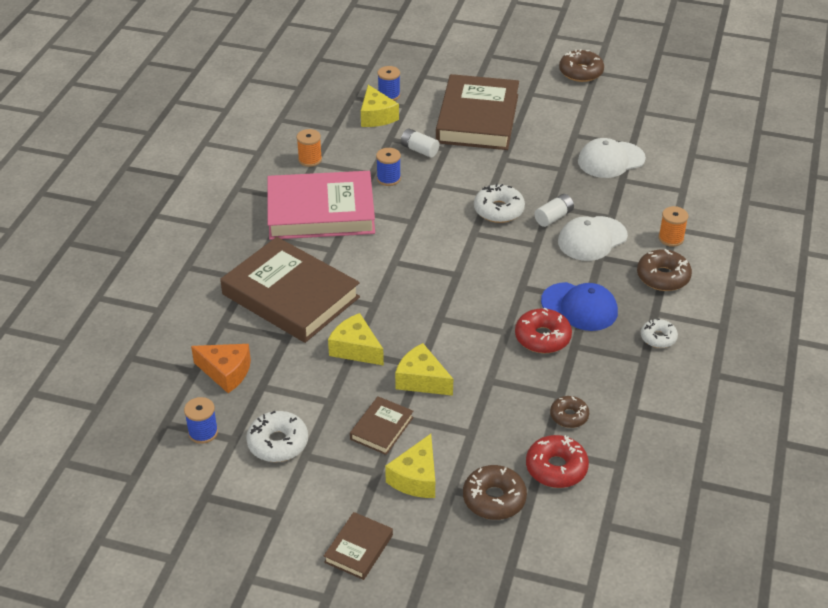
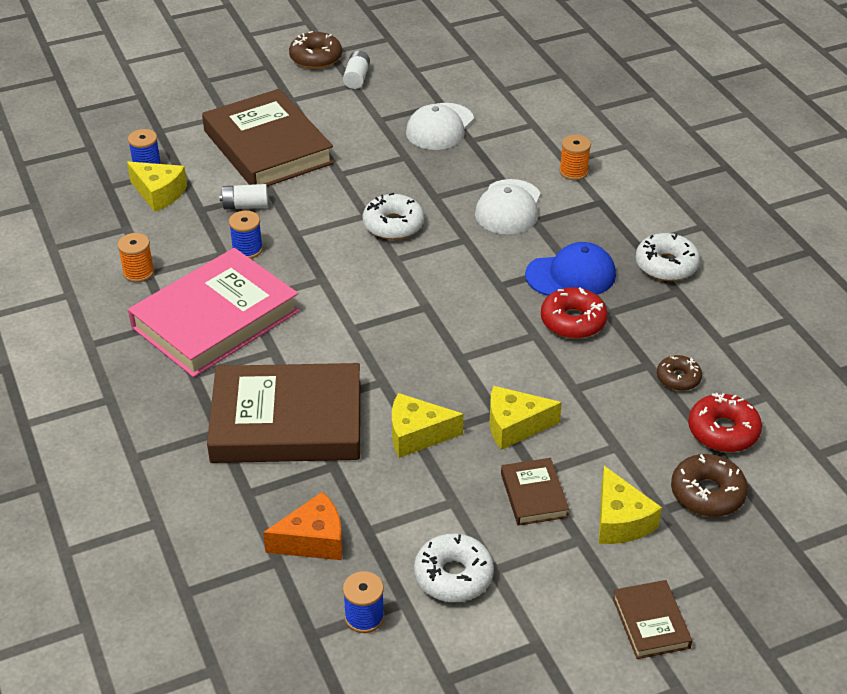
camera: 40 degrees left, 0 degrees up
white battery [534,194,574,227] -> white battery moved to [343,51,370,89]
brown donut [637,249,692,291] -> none
white donut [641,319,678,348] -> white donut [636,233,700,281], size x1.55

